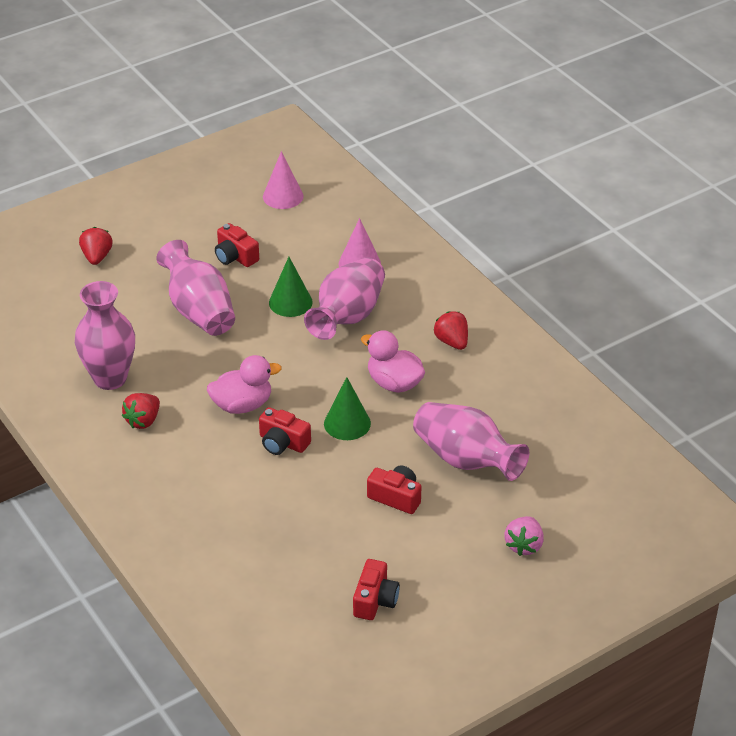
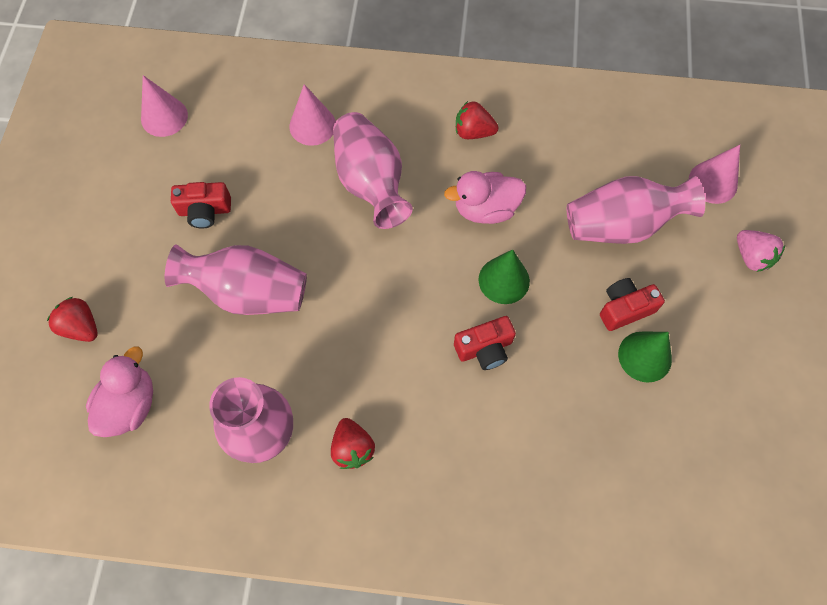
camera: 50 degrees left, 25 degrees up
pink duck [207,355,282,414] -> pink duck moved to [86,346,153,437]
green cone [269,257,313,317] -> green cone moved to [618,332,672,383]
red camera [353,559,400,620] -> none
none -> pink cone [689,145,740,204]

